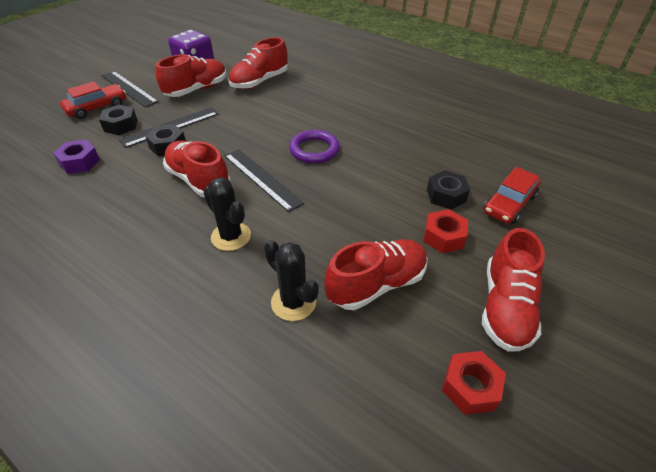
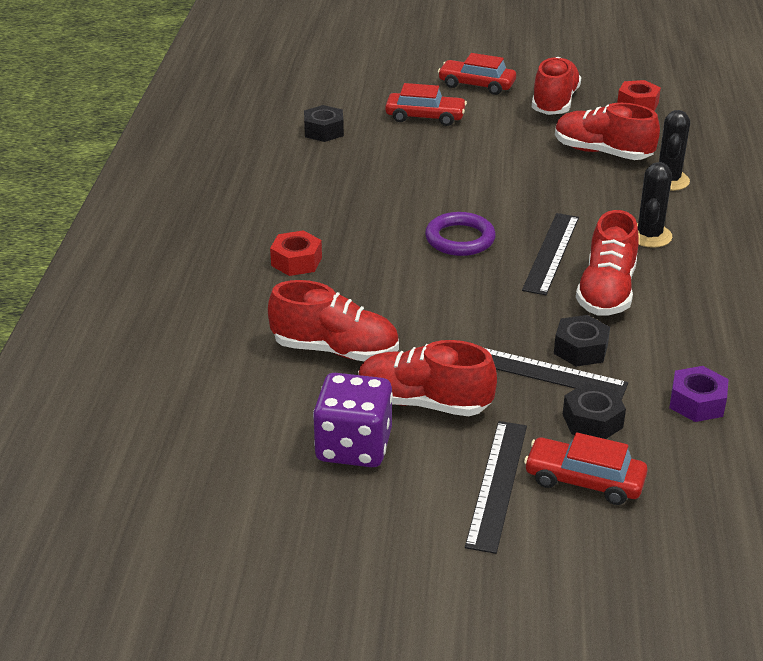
camera: 120 degrees left, 10 degrees down
red nut [423,209,468,253] -> red nut moved to [270,230,322,276]
black nut [427,170,470,210] -> black nut moved to [304,105,344,142]
red shoe [482,228,545,352] -> red shoe turned 60 degrees counterclockwise [532,57,582,115]
none -> red car [438,53,516,95]

